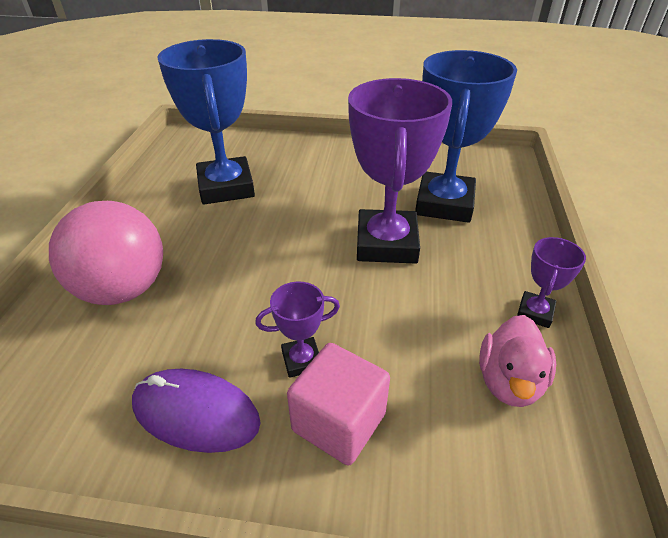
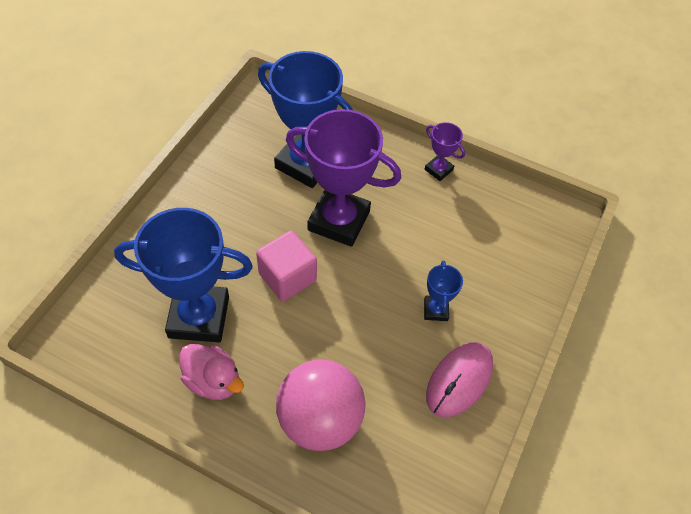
camera: 75 degrees left, 15 degrees up
purple mouse [132,369,261,453] -> pink mouse [426,342,493,417]
purple trophy [255,282,340,378] -> blue trophy [424,261,463,321]
pink cube [287,343,390,466] -> pink cube moved to [256,231,317,301]
pink duck [479,315,556,407] -> pink duck moved to [179,344,244,400]

